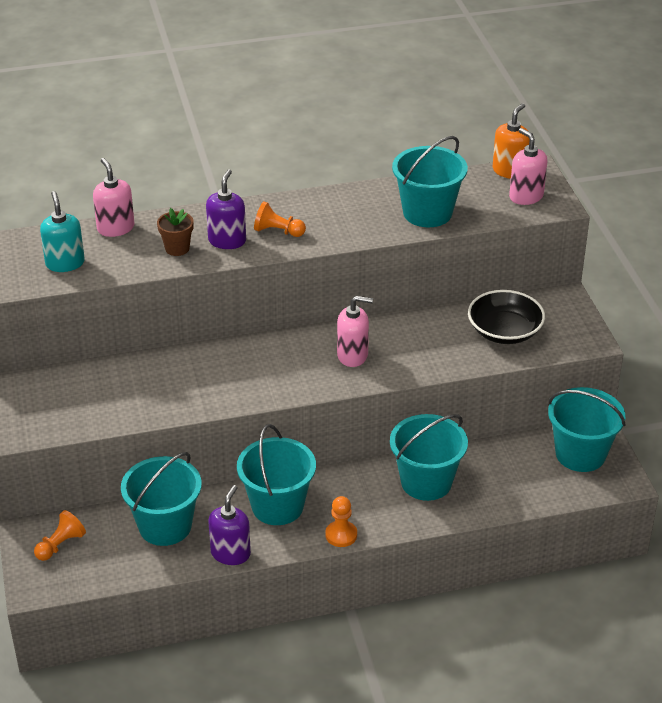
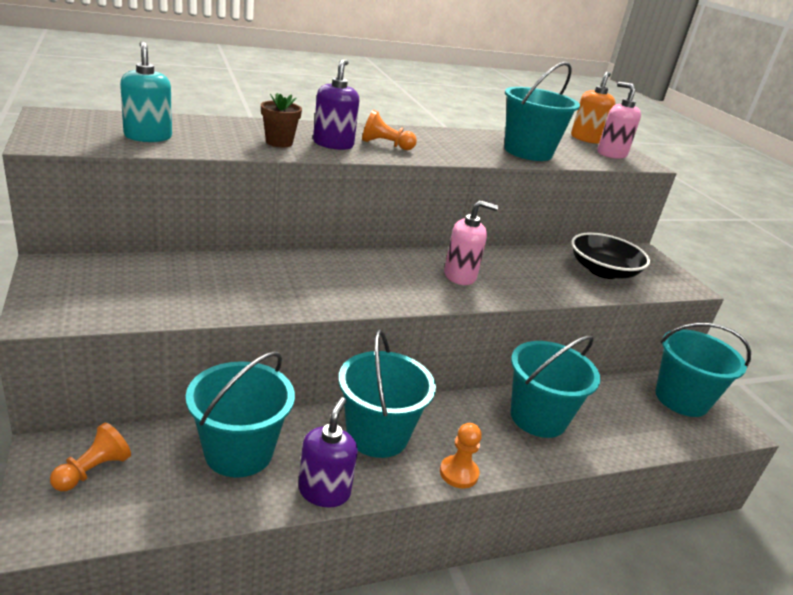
camera: 10 degrees left, 10 degrees down
pink soap dispenser [93,158,135,237] -> none

